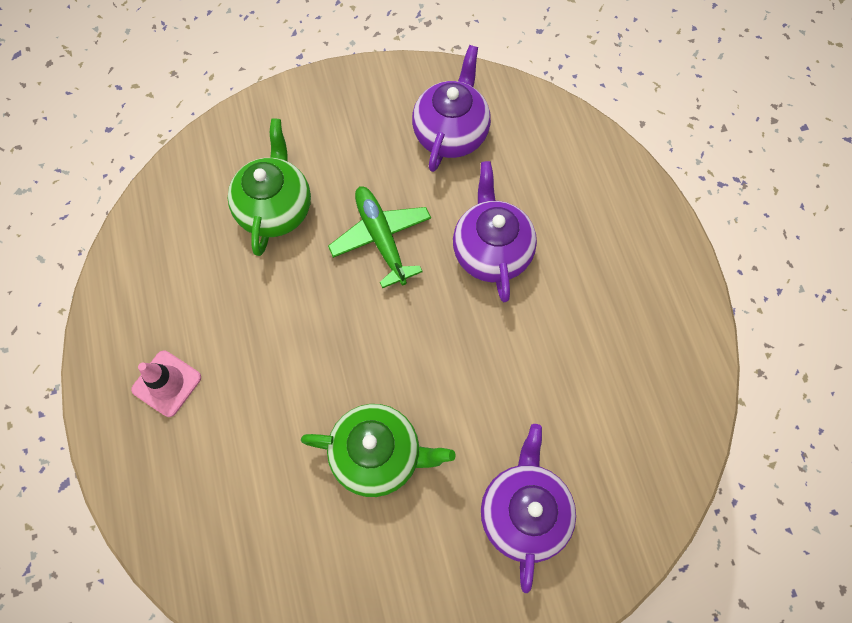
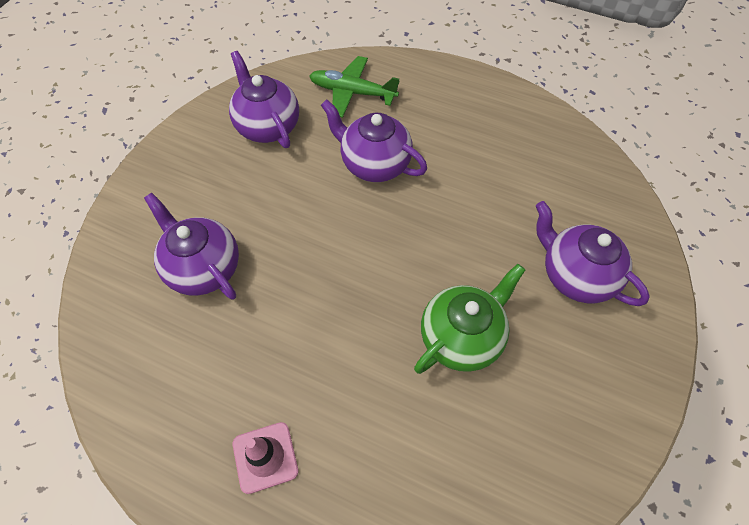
camera: 50 degrees left, 10 degrees down
green teapot [228,118,311,256] -> purple teapot [144,193,239,300]
green plane [328,186,431,288] -> green plane moved to [309,56,399,118]

